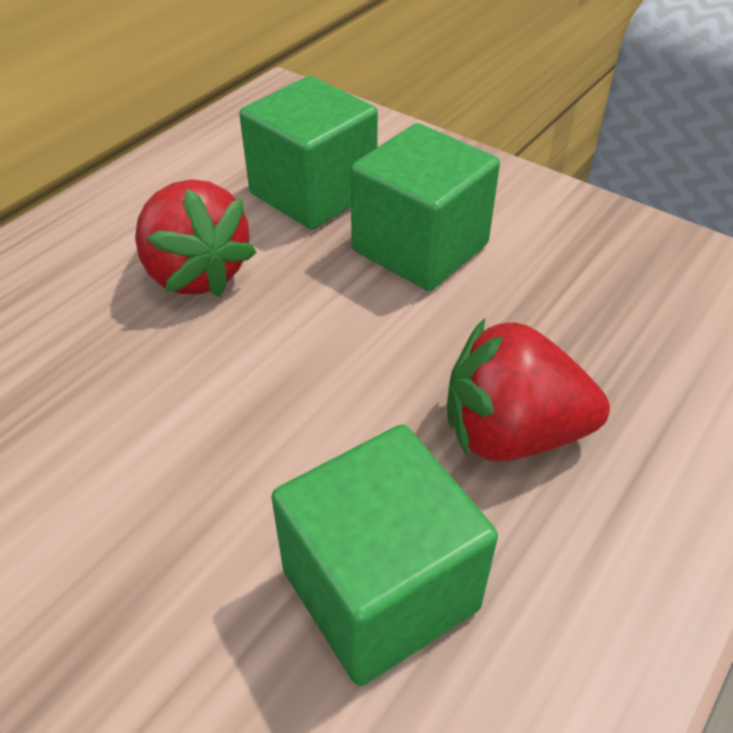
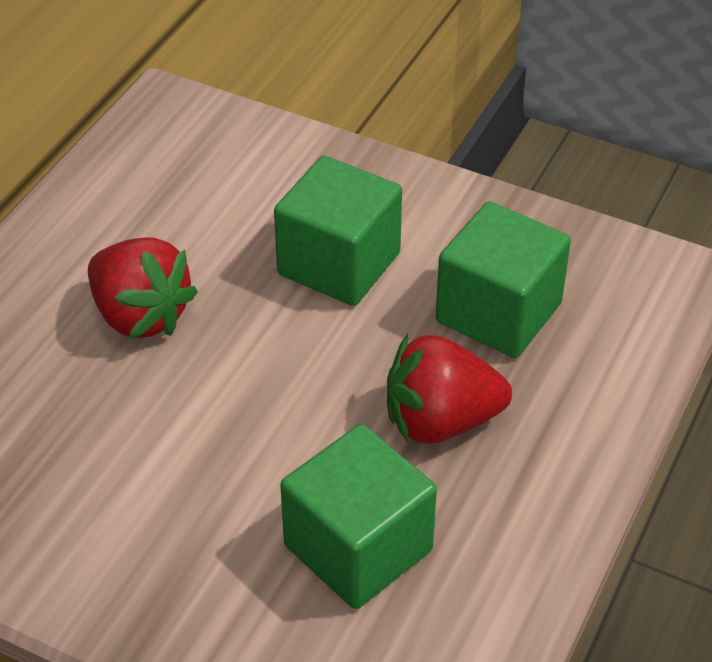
camera: 10 degrees left, 0 degrees up
green cube [239,76,378,229] -> green cube moved to [436,201,571,358]

